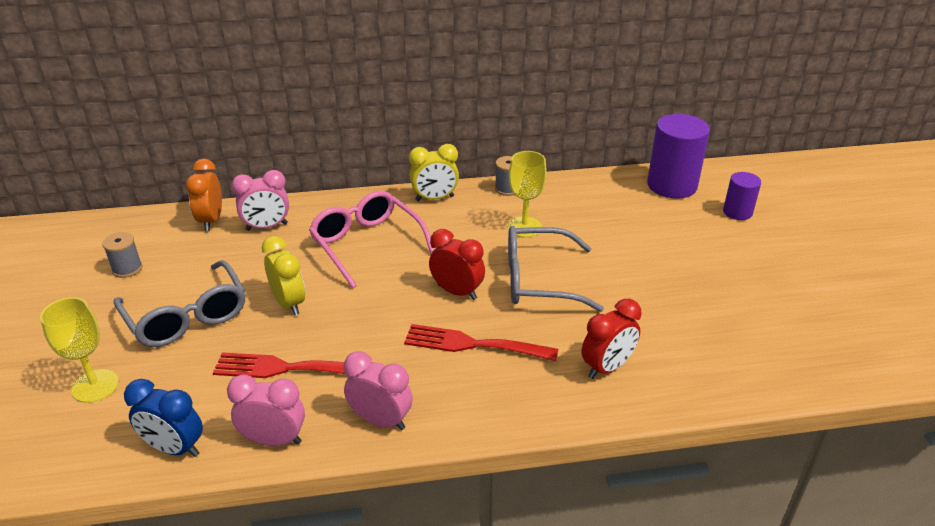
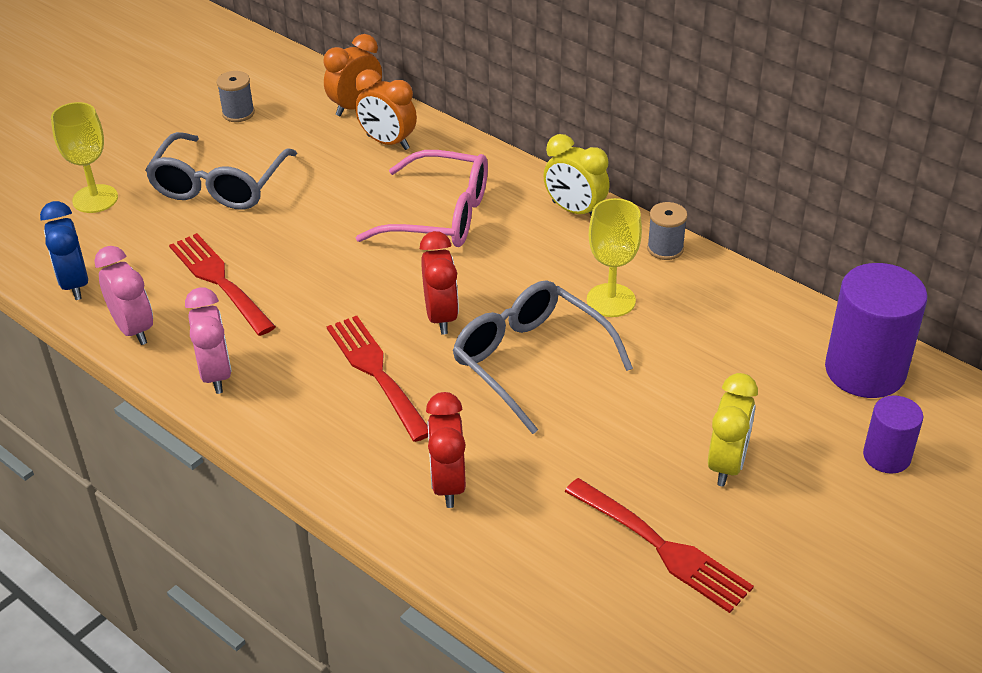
camera: 50 degrees right, 5 degrees up
pink clock [231,170,289,231] -> orange clock [355,69,417,150]
yellow clock [262,236,305,316] -> yellow clock moved to [708,373,758,487]
pink glasses [309,191,434,288] -> pink glasses turned 90 degrees clockwise [356,150,488,247]
red clock [581,299,642,379] -> red clock turned 75 degrees clockwise [426,392,466,508]
none -> red fork [565,478,754,613]

